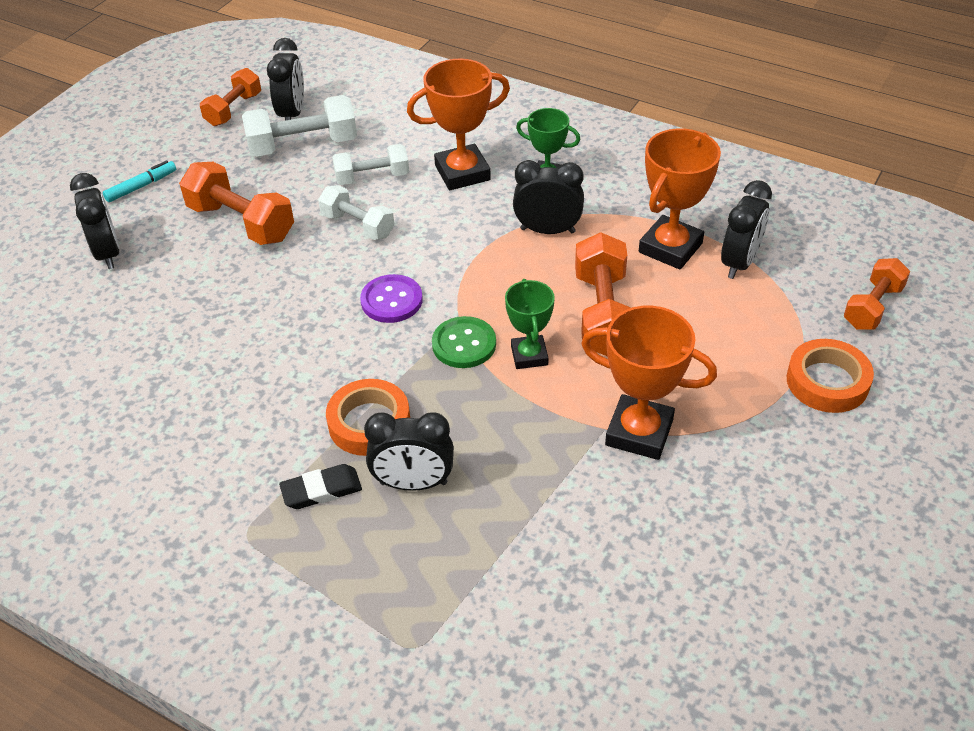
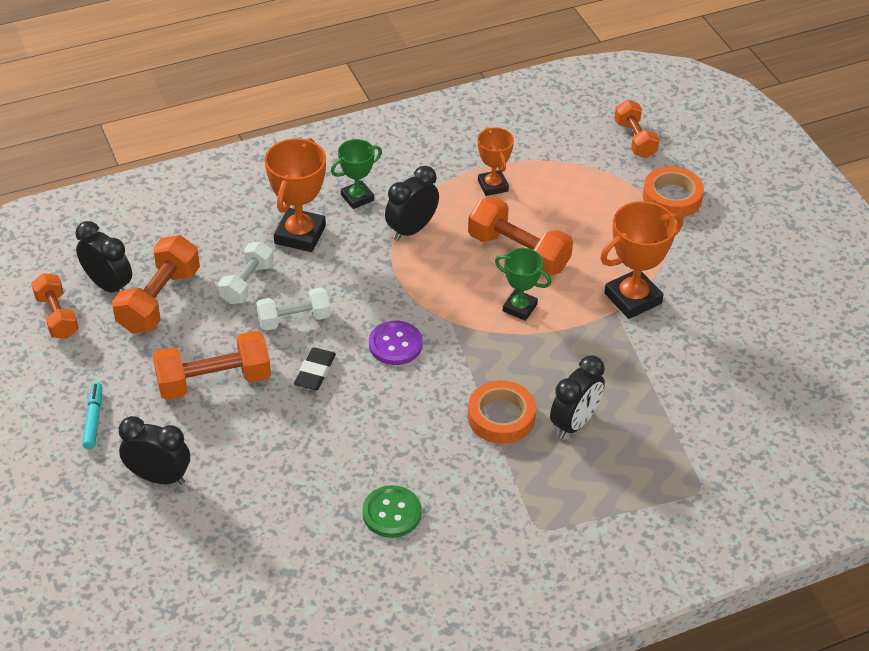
camera: 55 degrees left, 0 degrees up
white dumbbell [242,95,357,157] -> orange dumbbell [112,235,200,334]
black eraser [279,464,362,509] -> black eraser moved to [294,347,336,390]
green button [432,316,496,368] -> green button moved to [362,485,422,538]
orange trophy [639,129,721,269] -> orange trophy [478,127,514,196], size x0.63
black clock [721,180,772,279] -> none

